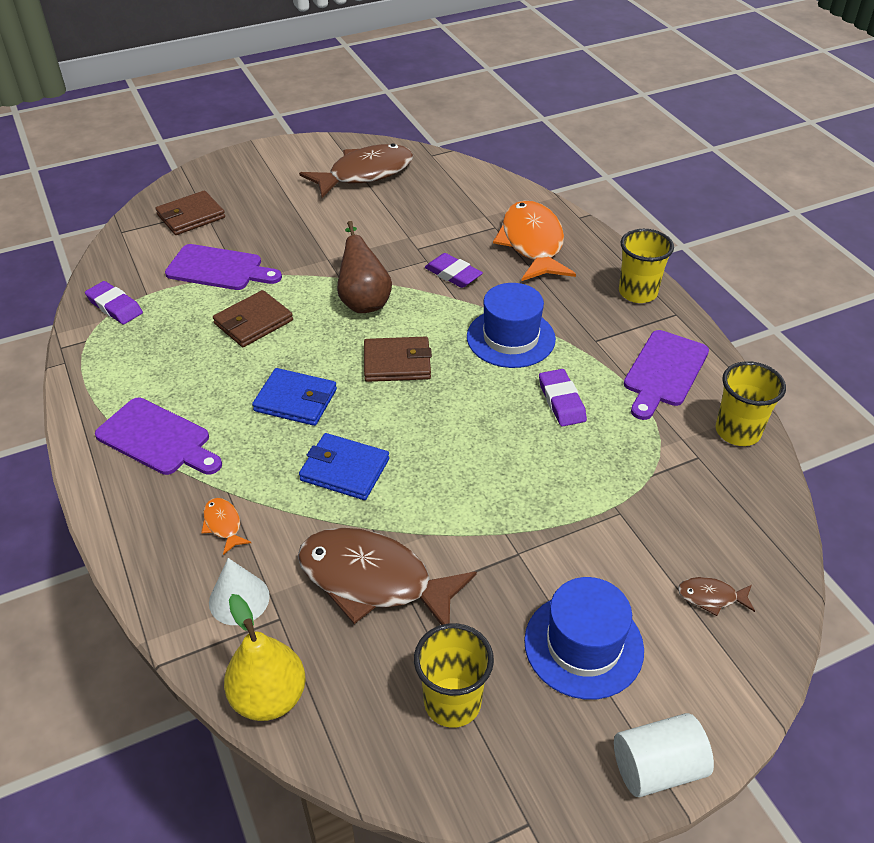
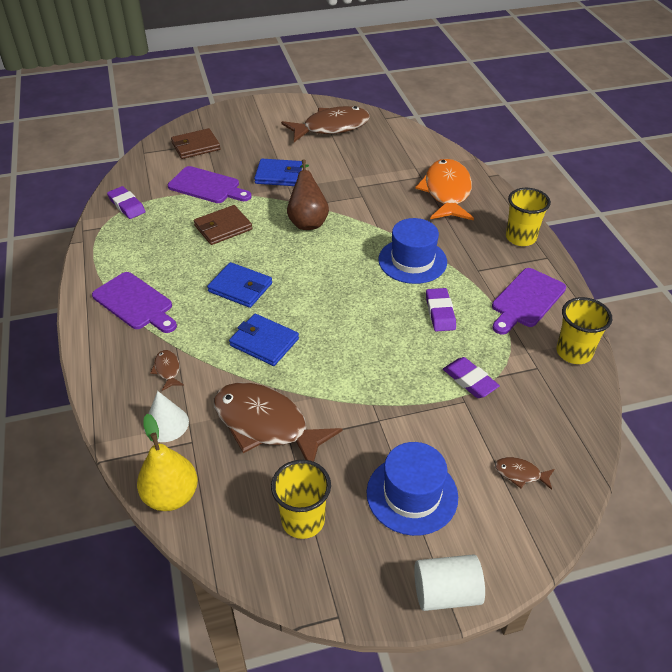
camera: 10 degrees right, 0 degrees up
orange fish [201,498,251,555] -> brown fish [150,350,184,391]
brown wallet [364,337,432,382] -> none
purple eraser [425,253,483,288] -> purple eraser moved to [443,357,500,398]
none -> blue wallet [254,159,302,186]

